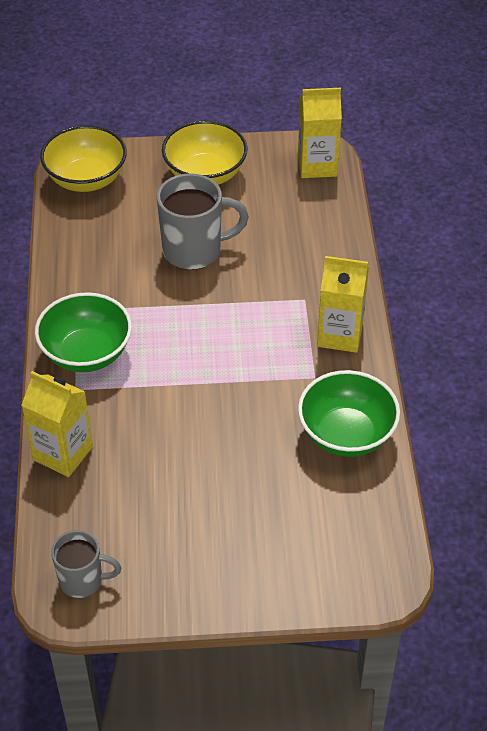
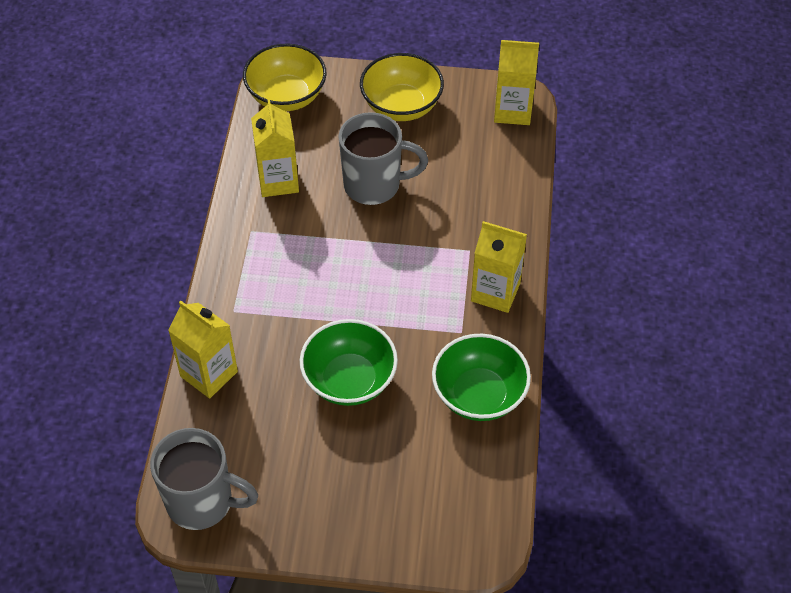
camera: 10 degrees right, 5 degrees up
green bowl [35,292,132,372] -> green bowl moved to [300,319,398,406]
grey mug [51,530,122,598] -> grey mug [150,428,258,530], size x1.64
none -> yellow carton [251,99,299,197]

